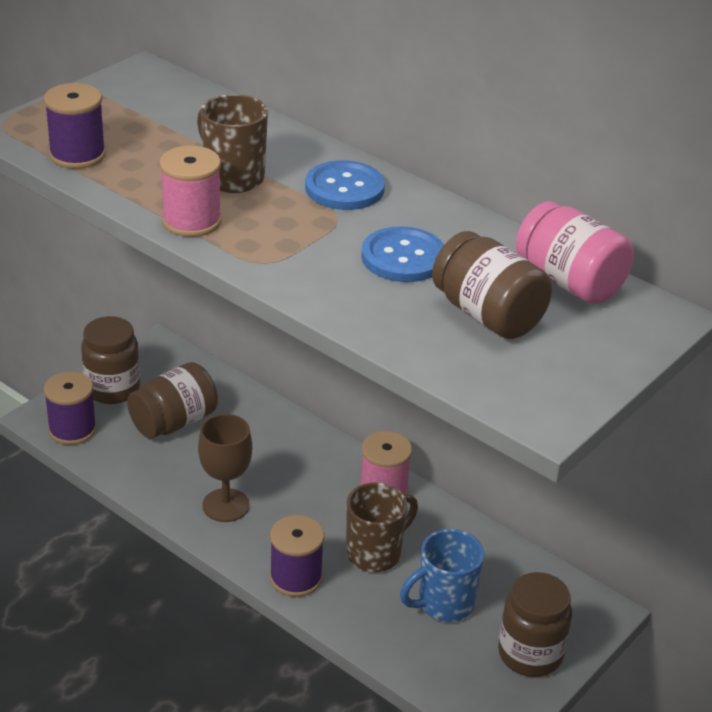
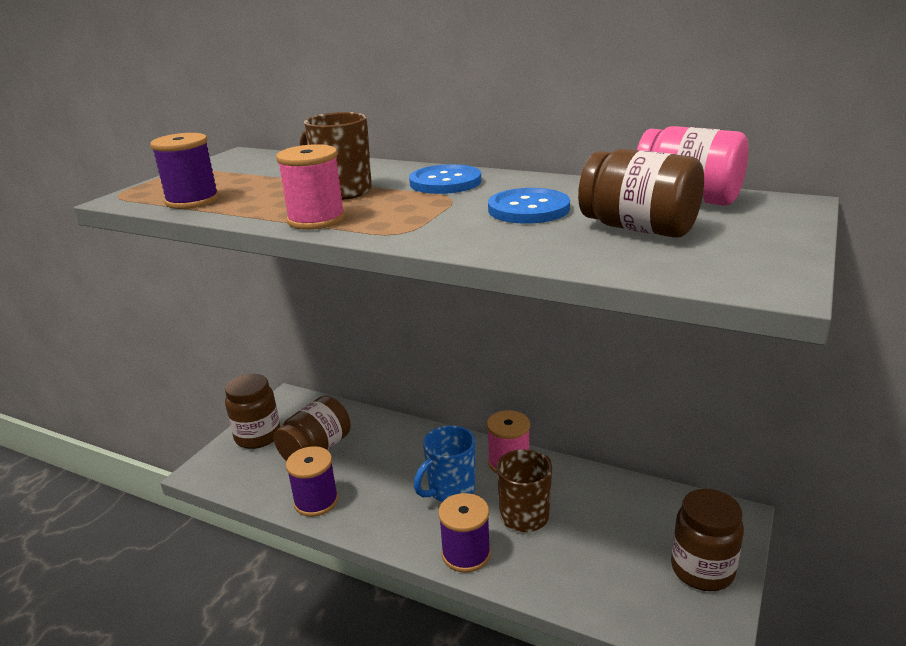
camera: 10 degrees left, 10 degrees down
purple spool [44,372,97,445] -> purple spool moved to [286,446,338,517]
brown goblet [198,414,252,522] -> none
blue mug [400,529,484,622] -> blue mug moved to [414,425,475,502]

